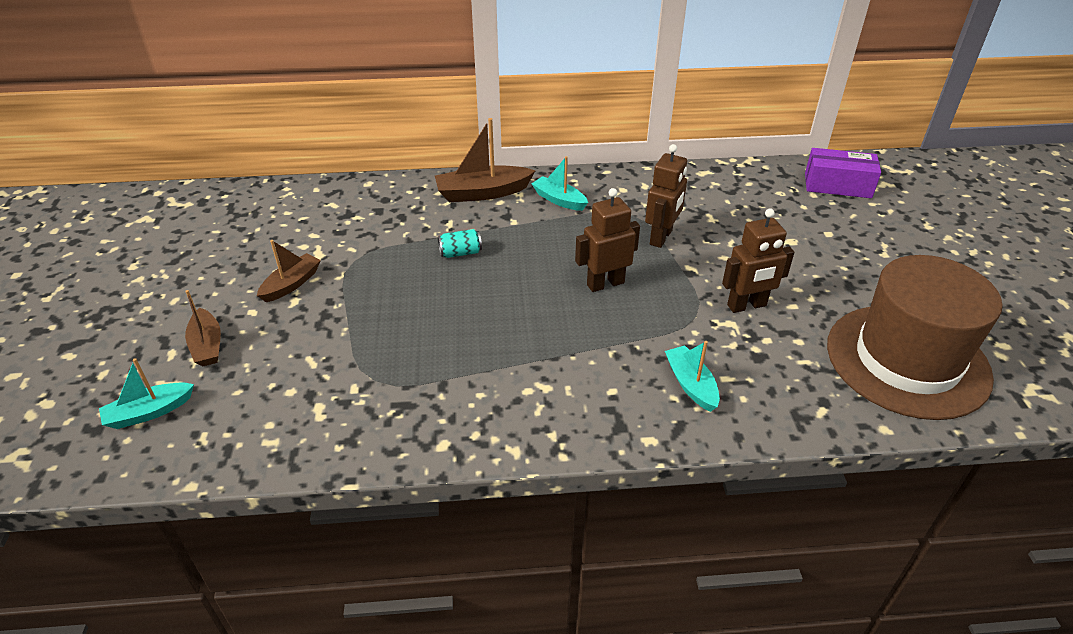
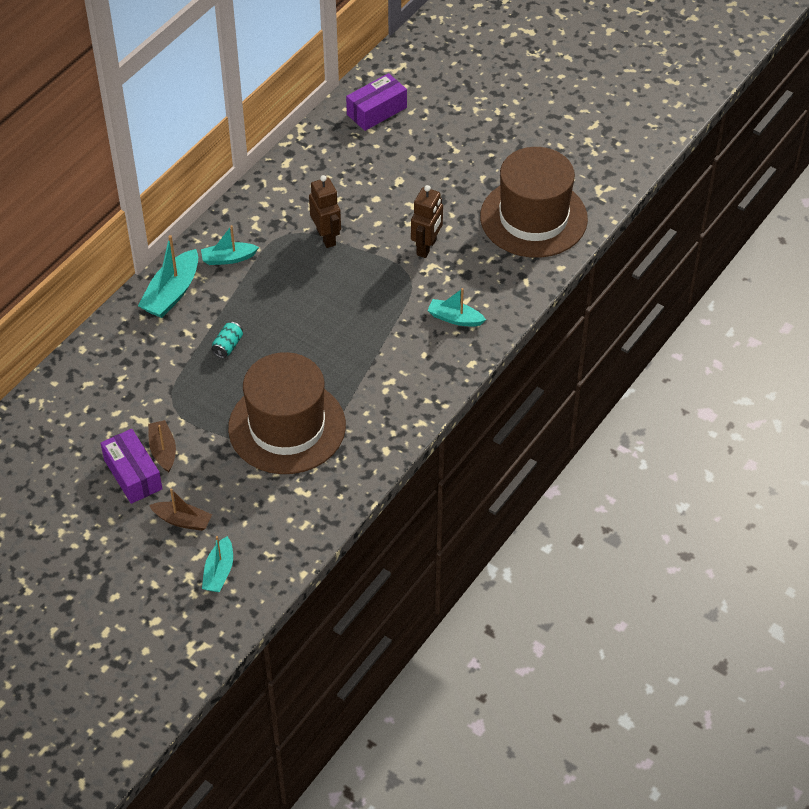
camera: 50 degrees left, 10 degrees up
brown boat [435,118,536,202] -> turquoise boat [138,235,198,318]
brown robot [575,188,640,292] -> none
none -> purple box [101,429,162,504]
none -> brown hat [228,352,346,474]

